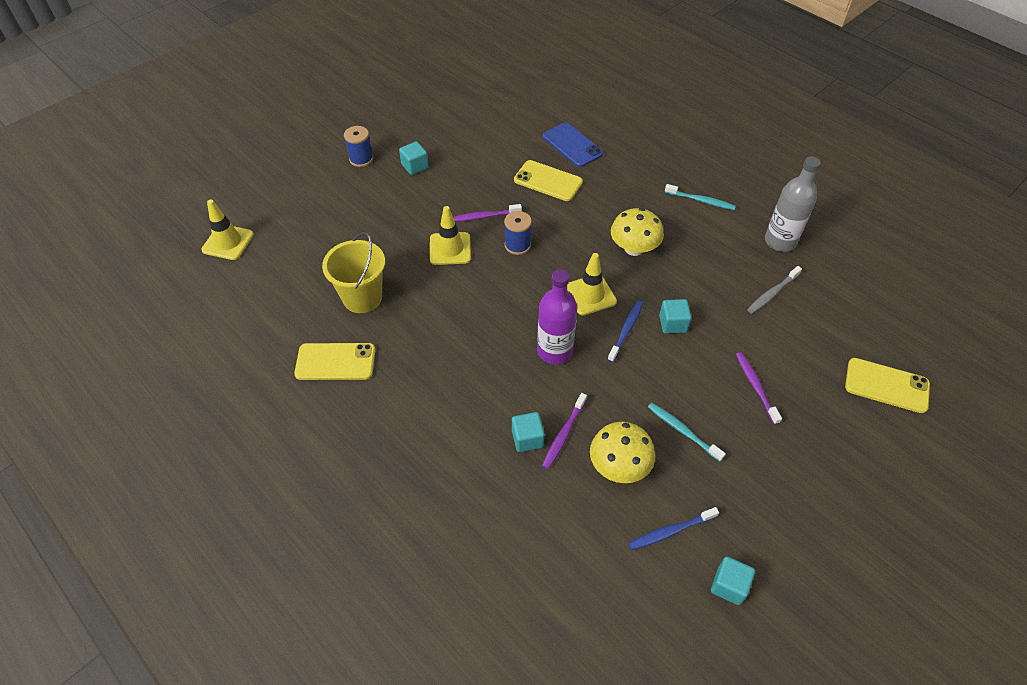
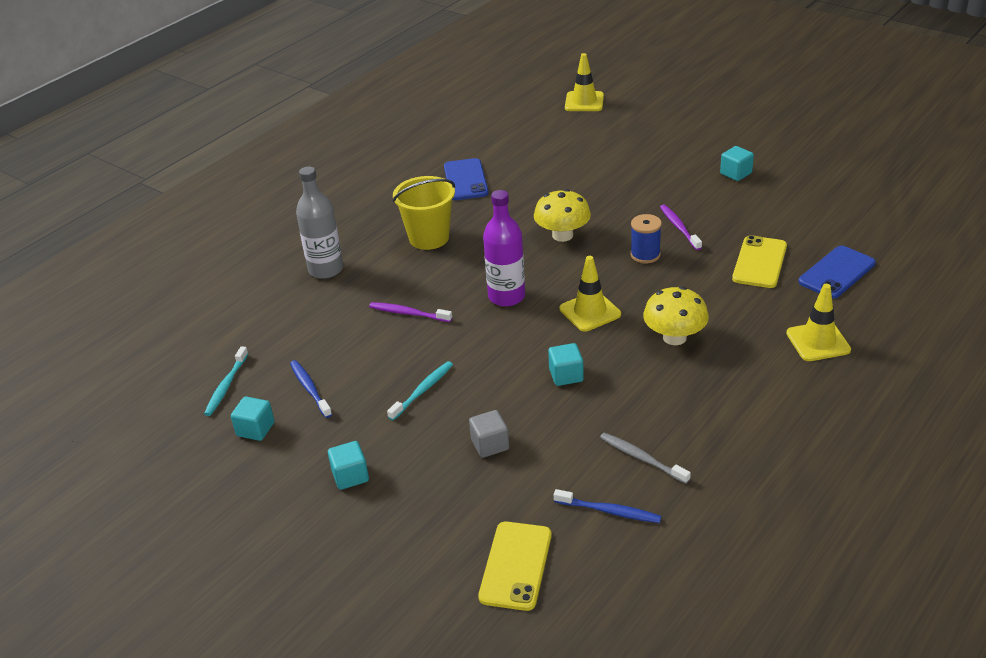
camera: 85 degrees right, 15 degrees down
yellow phone [294,343,375,380] -> blue phone [444,158,489,200]
yellow bucket [322,232,385,313] -> yellow bucket moved to [392,176,455,250]
blue spool [344,126,373,167] -> none
yellow traffic cone [430,206,471,265] -> yellow traffic cone moved to [786,284,851,361]
turquoise cube [512,412,545,452] -> turquoise cube moved to [328,441,369,490]
yellow mushroom [590,422,655,483] -> yellow mushroom moved to [534,189,591,242]
blue toothbrush [607,301,643,362] -> blue toothbrush moved to [554,489,661,523]
turquoise toothbrush [665,184,736,210] -> turquoise toothbrush moved to [204,346,248,416]
purple toothbrush [736,352,782,425] -> grey cube [469,410,509,458]
grey bottle [765,156,821,252] -> grey bottle moved to [296,167,343,279]

